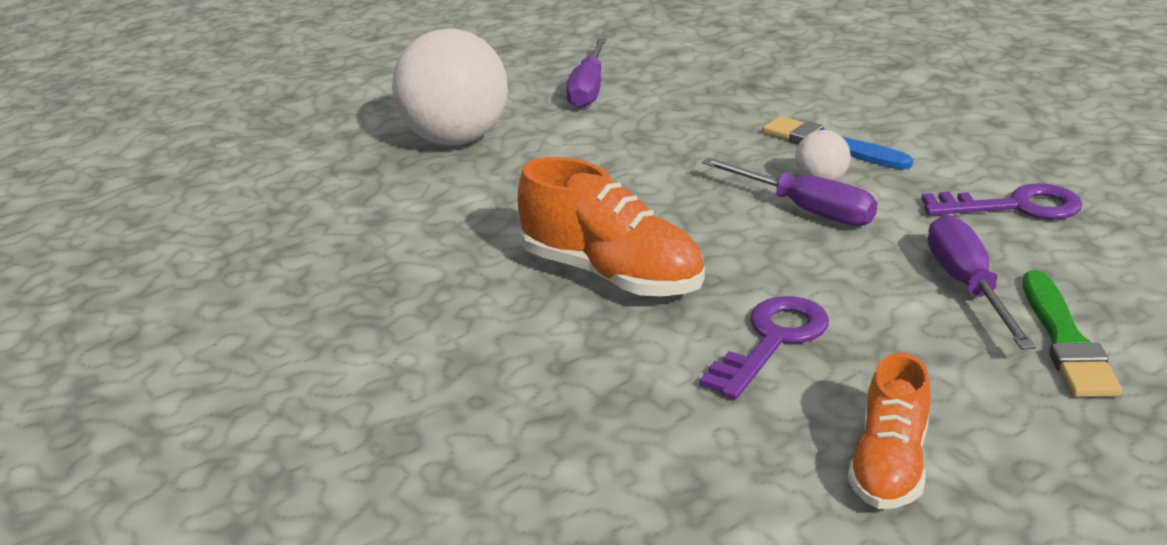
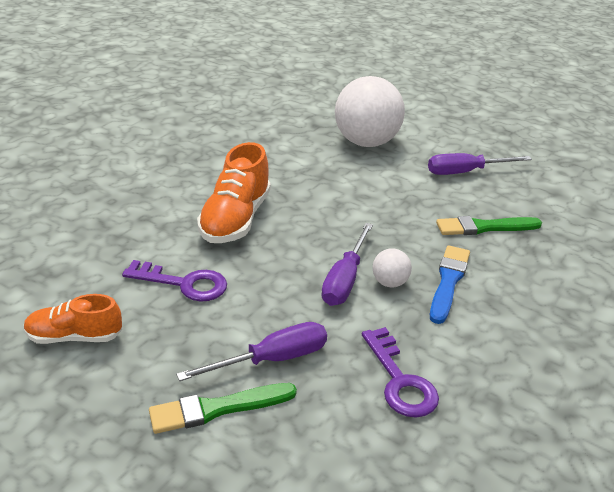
camera: 65 degrees right, 5 degrees up
none -> green brush [436,216,542,235]

